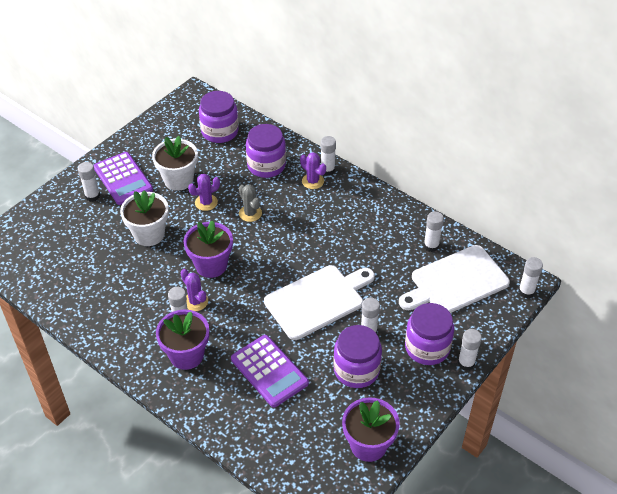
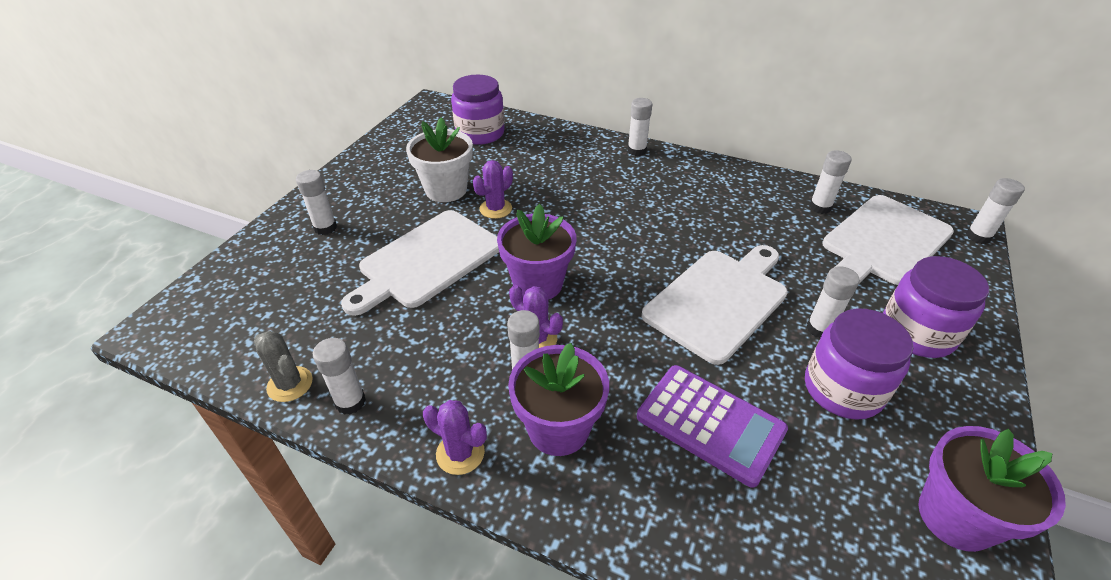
camera: 15 degrees left, 5 degrees down
purple calculator [93,152,153,205] -> none
white flower pot [120,190,169,246] -> white cutting board [341,210,499,316]
grey cactus [239,184,262,222] -> grey cactus moved to [254,331,313,402]
purple jar [246,124,286,178] -> none
purple cactus [300,152,326,189] -> purple cactus moved to [423,400,487,475]
white glue stick [458,329,482,371] -> white glue stick moved to [313,338,366,415]

